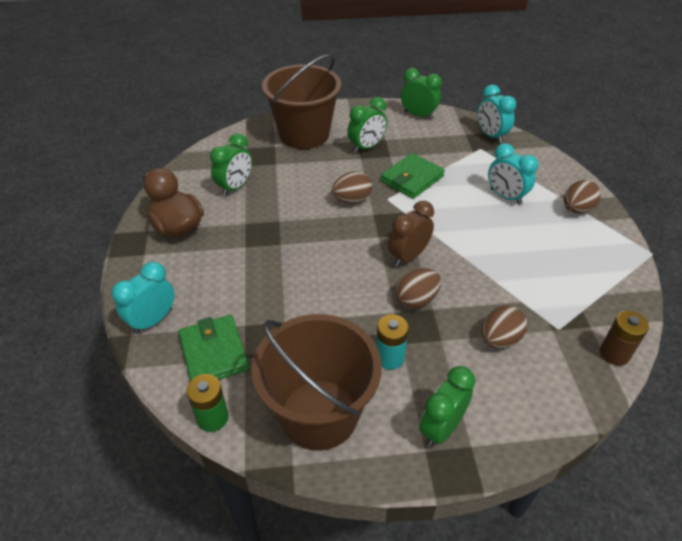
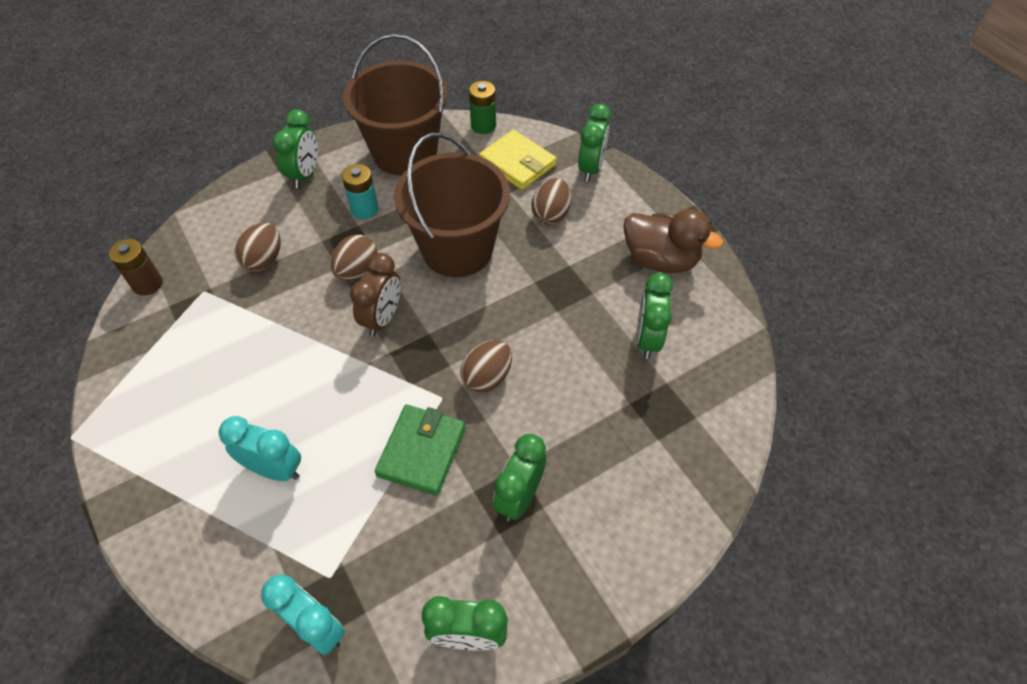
camera: 155 degrees right, 10 degrees up
turquoise clock [112,262,174,334] -> green clock [578,104,611,182]
green wallet [178,315,249,381] -> yellow wallet [479,130,557,190]
brown bucket [262,54,341,149] -> brown bucket moved to [394,133,510,277]
brown egg [564,180,601,214] -> brown egg moved to [531,178,571,225]

